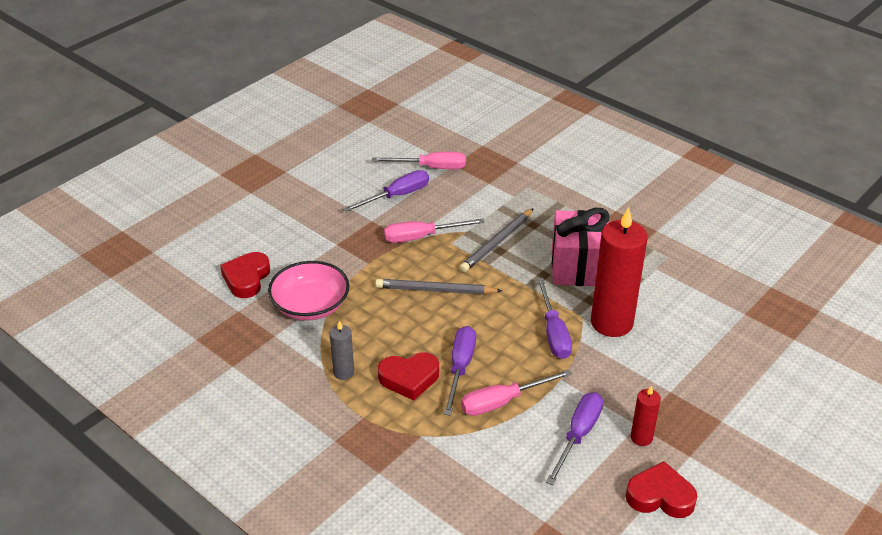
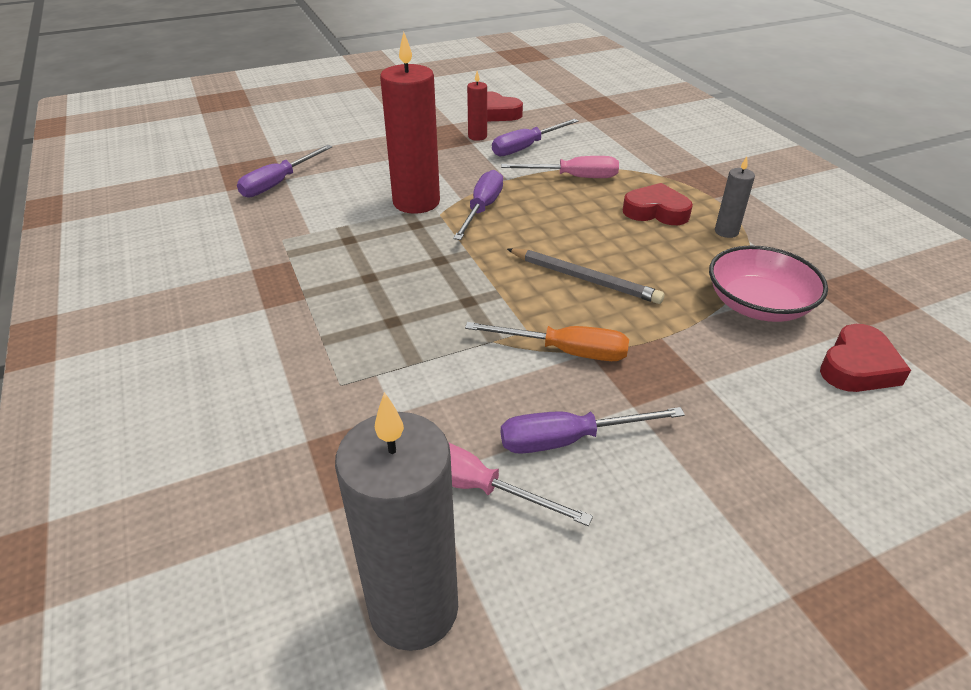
camera: 155 degrees left, 0 degrees up
pink screwdriver [384,219,485,243] -> orange screwdriver [465,322,629,361]
purple screwdriver [444,326,476,416] -> purple screwdriver moved to [237,145,333,198]
grey pencil [459,208,534,272] -> none
pink gift [552,208,610,286] -> none
none -> grey candle [335,392,458,651]

